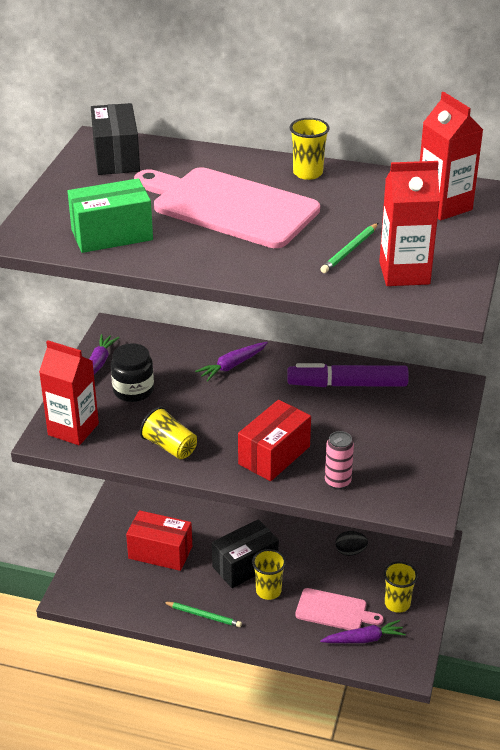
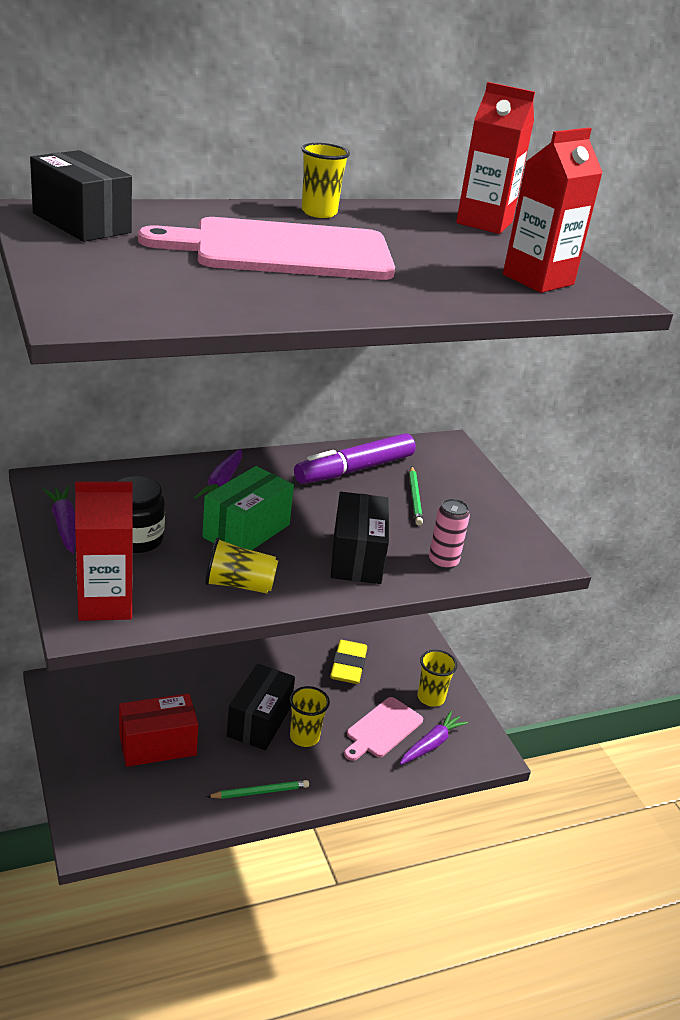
camera: 40 degrees left, 5 degrees down
green box [67,178,153,253] -> green box moved to [202,466,294,550]
red box [238,400,311,481] -> black box [331,492,389,584]
pink cutting board [295,588,384,630] -> pink cutting board turned 150 degrees clockwise [344,697,423,761]
green pencil [320,223,378,273] -> green pencil moved to [409,466,423,525]
black egg [335,531,368,556] -> yellow eraser [330,640,367,684]

